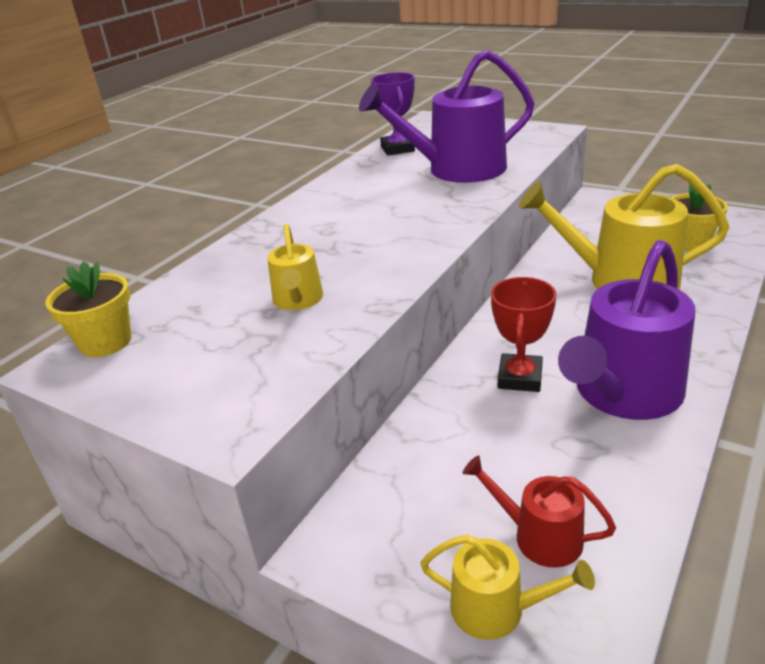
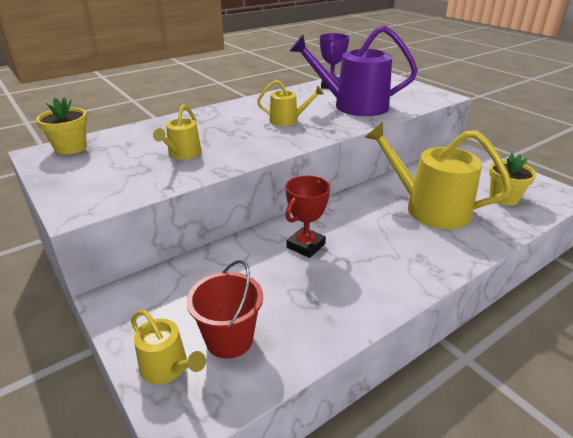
camera: 20 degrees right, 0 degrees up
red watering can [463,455,616,568] -> red bucket [187,260,263,359]
purple watering can [558,240,695,420] -> none
none -> yellow watering can [257,80,324,126]

